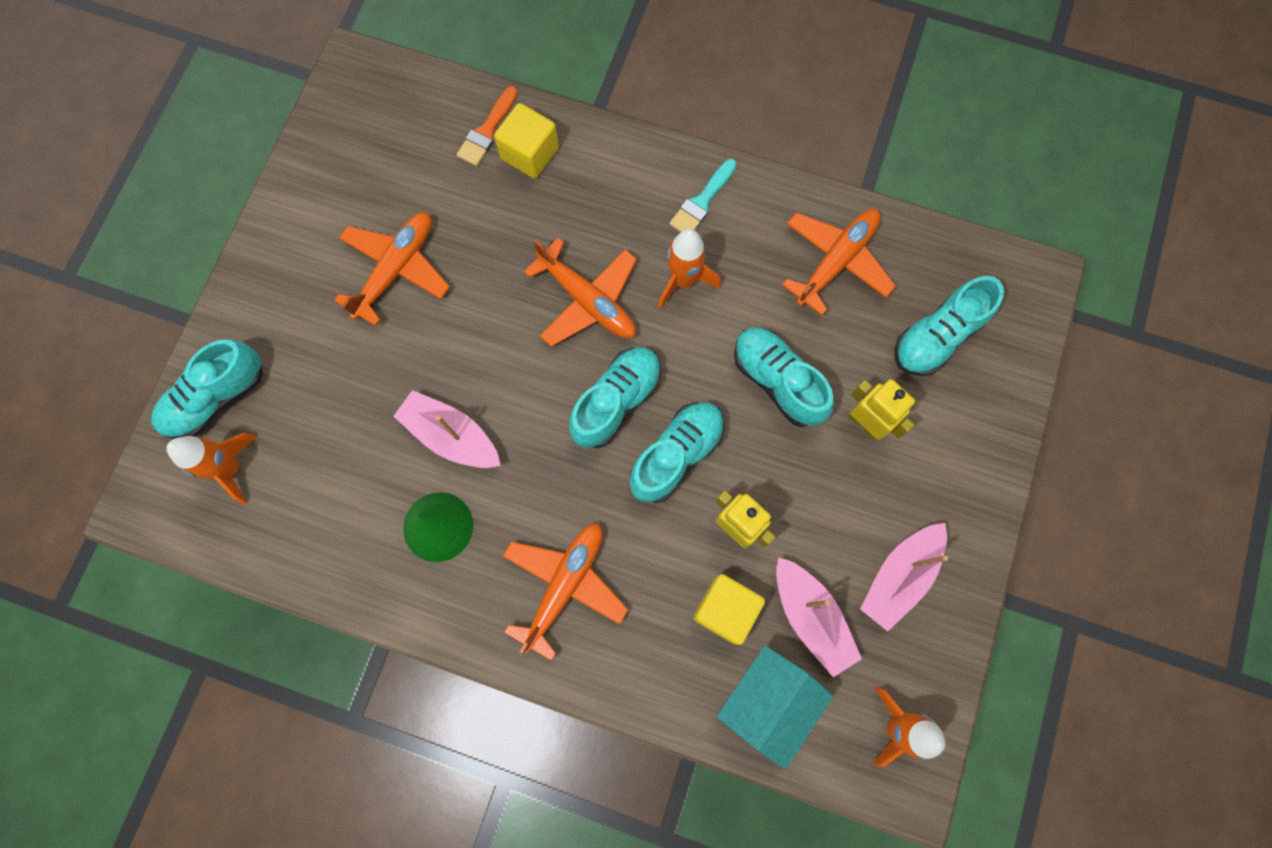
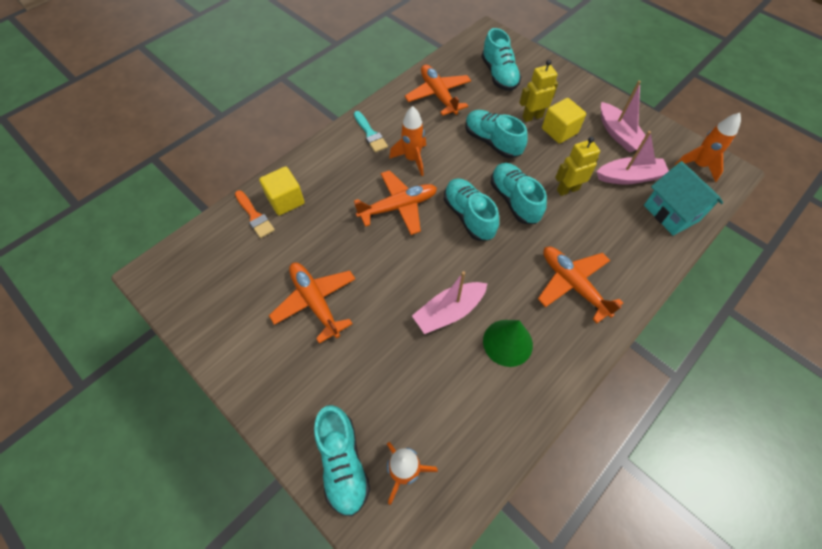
camera: 65 degrees left, 15 degrees down
yellow cube [693,574,765,645] -> yellow cube moved to [542,98,586,144]
turquoise shoe [734,328,834,427] -> turquoise shoe turned 60 degrees clockwise [465,110,528,158]

